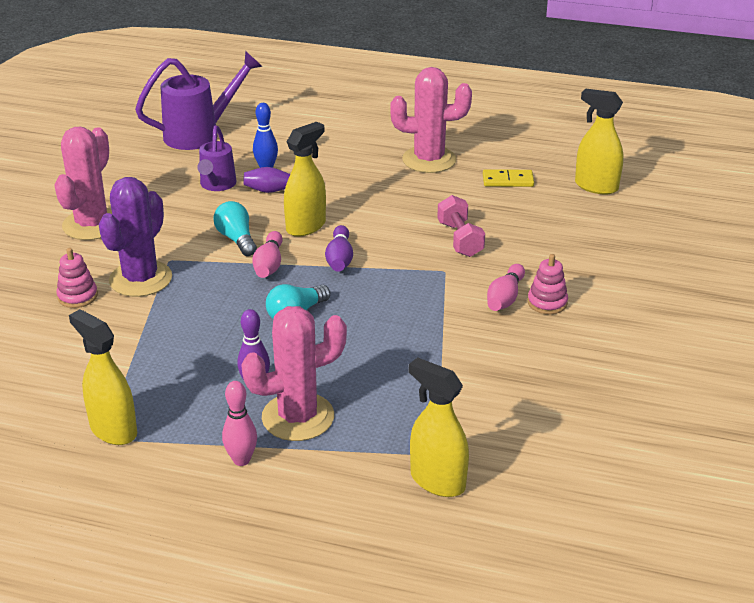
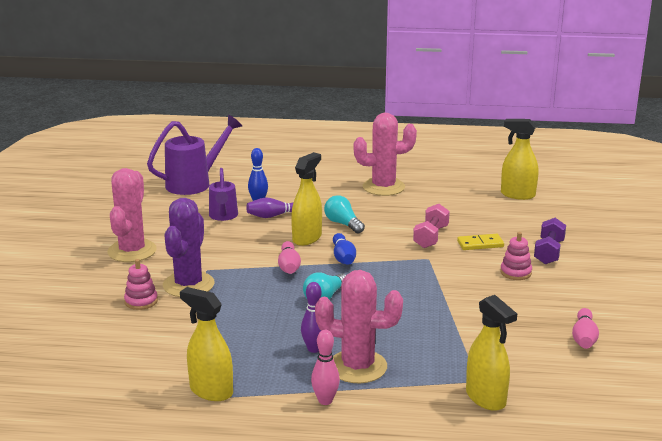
camera: 10 degrees left, 10 degrees down
turquoise light bulb [214,201,257,256] -> turquoise light bulb moved to [324,195,365,234]
pink cactus [241,306,347,441] -> pink cactus turned 45 degrees clockwise [315,270,403,383]
purple bowling pin [325,225,353,272] -> blue bowling pin [333,233,356,265]
yellow spray bottle [409,357,469,497] -> yellow spray bottle turned 150 degrees counterclockwise [466,295,517,411]
pink dumbbell [437,195,485,257] -> pink dumbbell turned 45 degrees clockwise [413,204,450,248]
yellow domino [483,169,534,187] -> yellow domino moved to [457,234,504,250]
pink bowling pin [487,264,525,311] -> pink bowling pin moved to [572,308,599,349]
none -> purple dumbbell [534,218,566,264]

